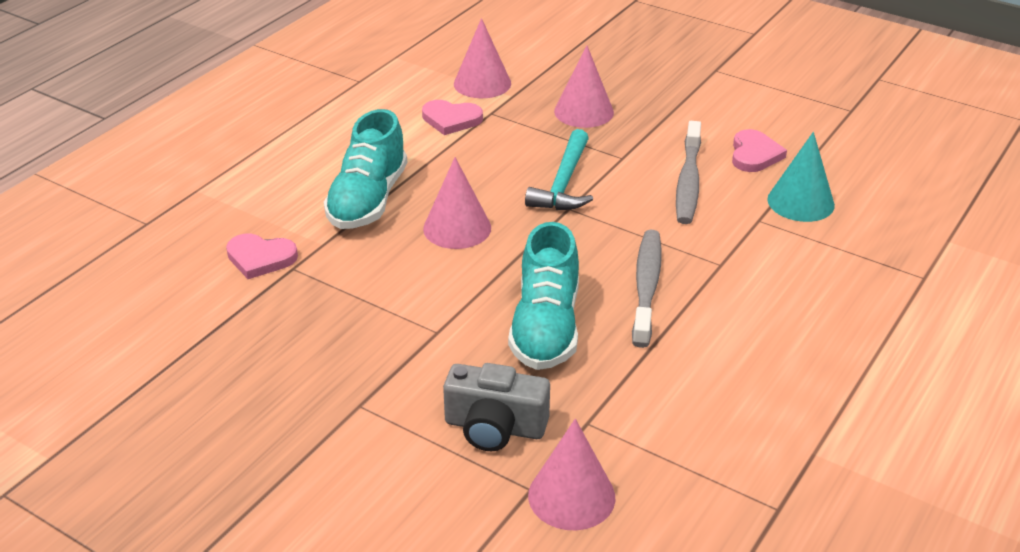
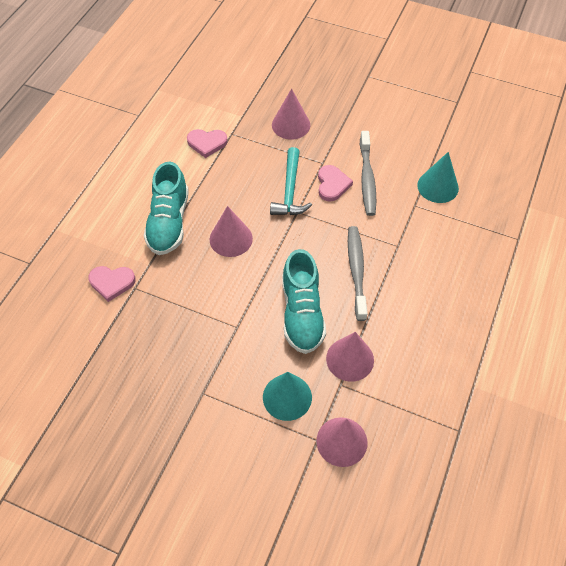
camera: 10 degrees left, 20 degrees up
grey camera [443,363,550,451] -> turquoise cone [263,372,312,421]
pink cone [454,18,511,98] -> pink cone moved to [326,332,374,382]
pink heart [732,129,787,172] -> pink heart moved to [318,165,353,202]

